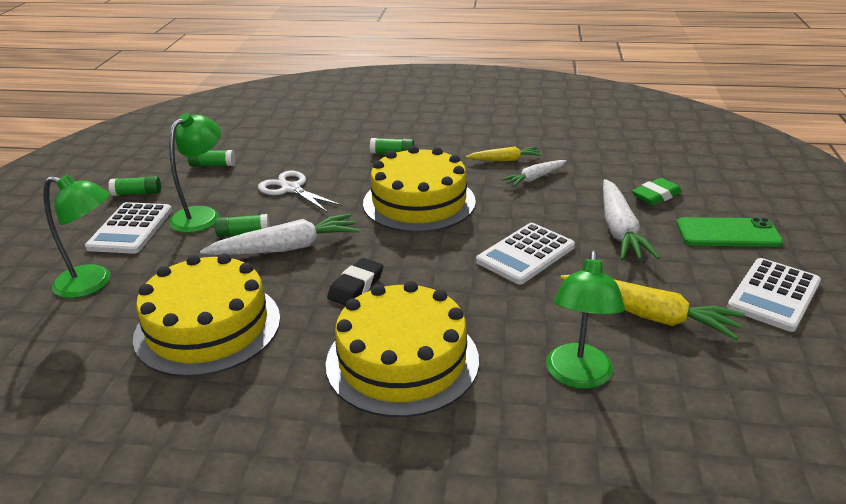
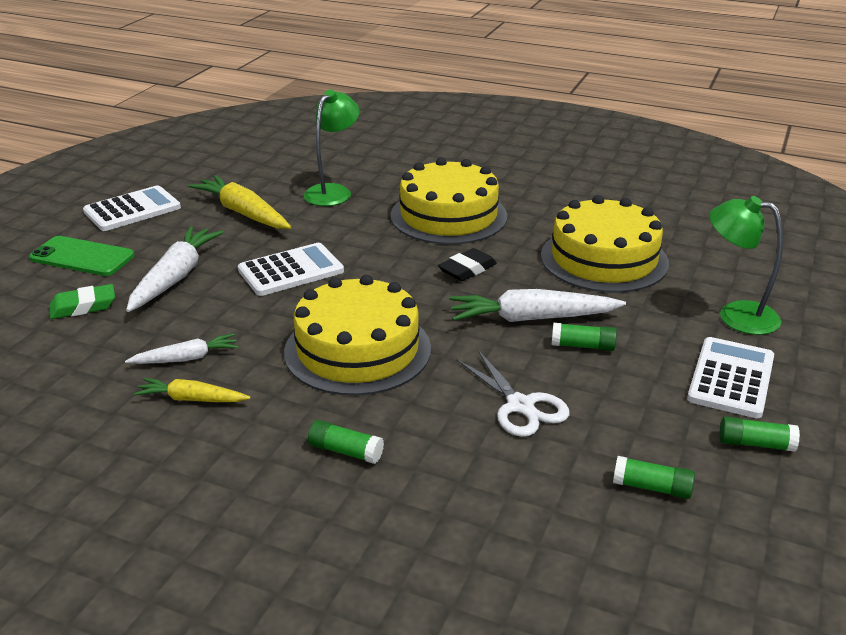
camera: 165 degrees left, 0 degrees up
green lamp [169,113,221,233] -> none

